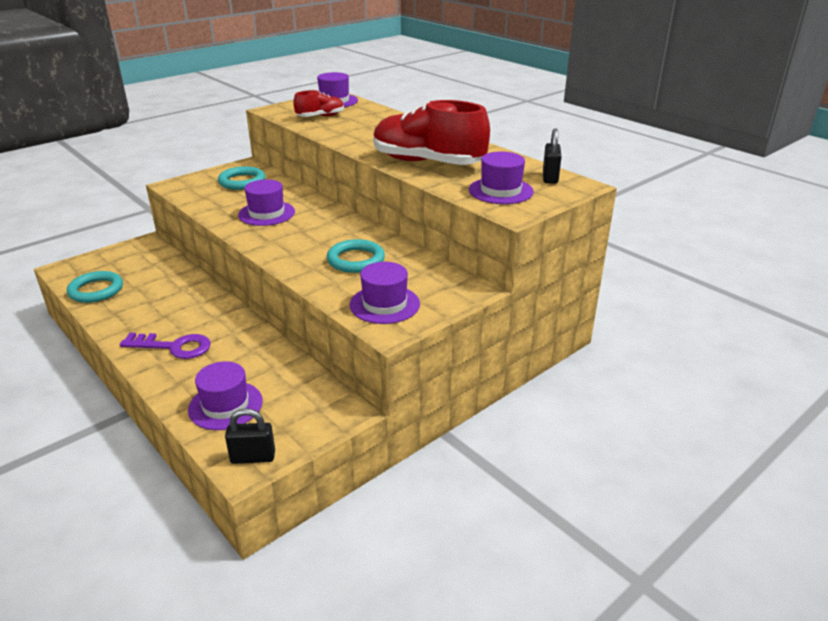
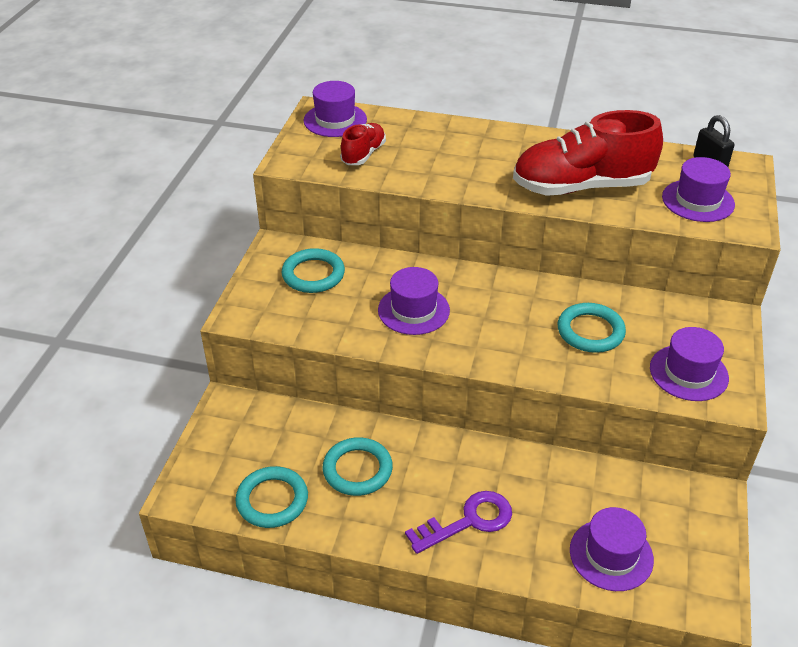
camera: 35 degrees left, 10 degrees up
black padlock [225,408,275,464] -> none
none -> turquoise ring [323,437,393,496]

